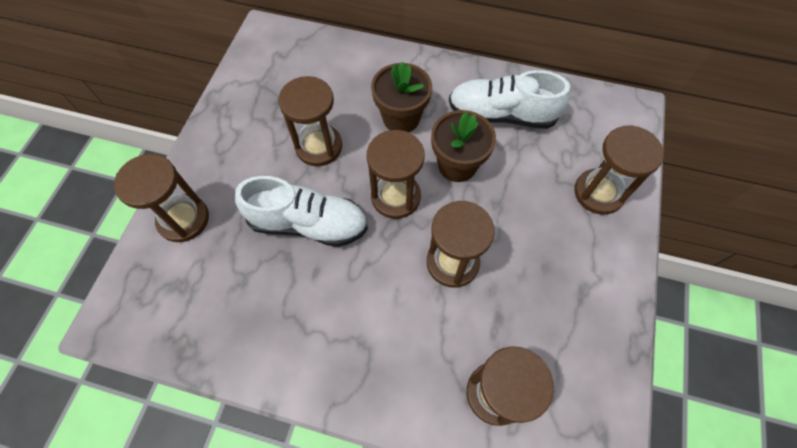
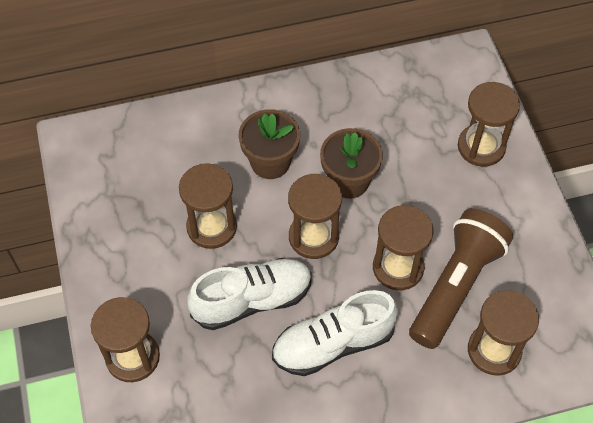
camera: 30 degrees left, 5 degrees down
white shoe [449,70,570,129] -> white shoe moved to [272,290,398,376]
none -> brown flashlight [409,209,513,349]

